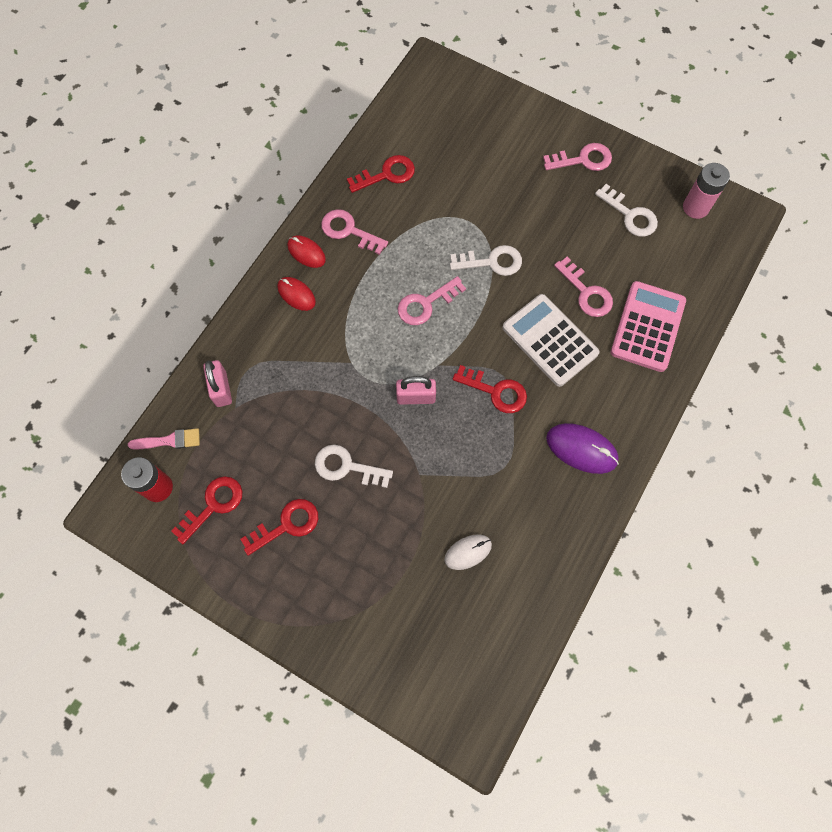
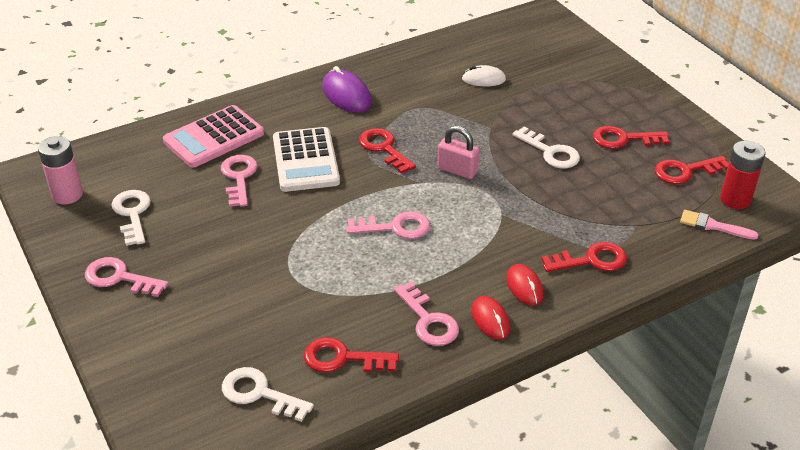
camera: 150 degrees left, 30 degrees down
pink padlock [203,360,232,407] -> none
white key [450,245,522,276] -> white key moved to [222,367,314,422]
none -> red key [541,242,627,272]

